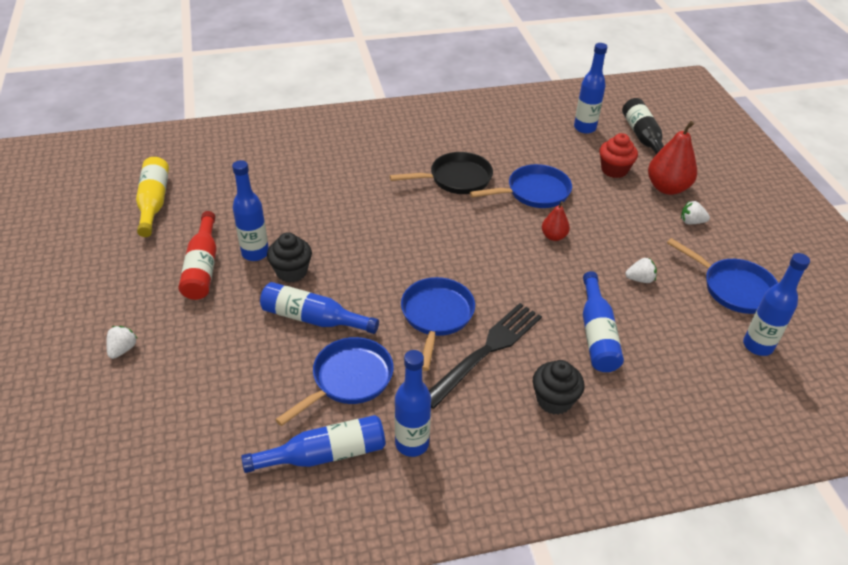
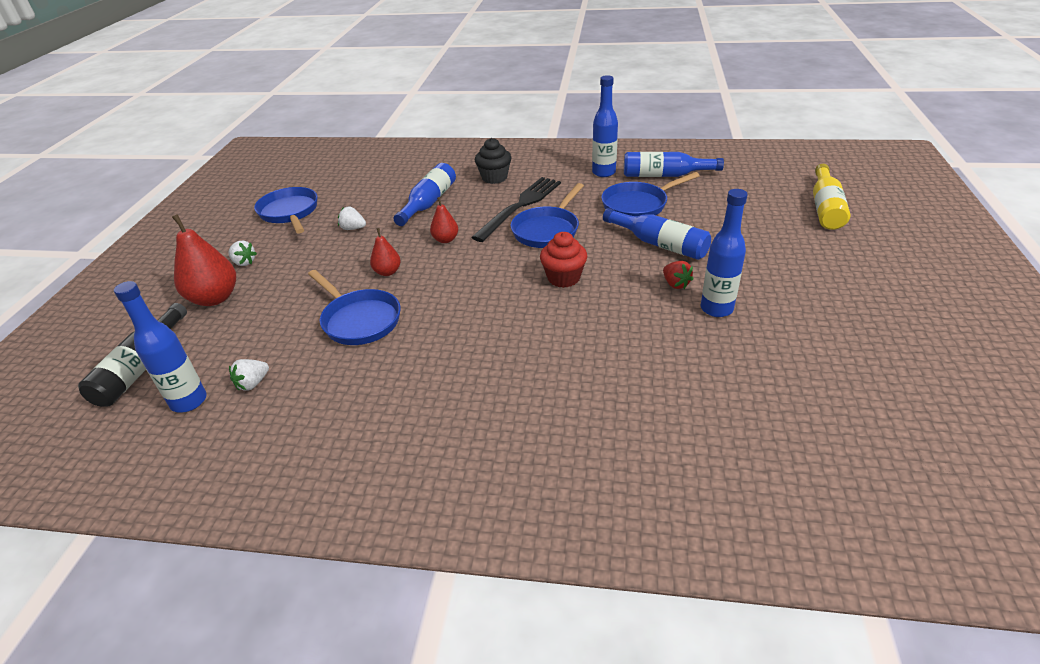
camera: 155 degrees left, 5 degrees down
white strawberry [106,326,138,359] -> white strawberry moved to [229,359,269,391]
yellow bottle [136,157,169,237] -> yellow bottle moved to [813,164,850,230]
red bottle [179,211,217,300] -> none
black cupcake [267,232,312,283] -> red strawberry [663,261,694,289]
black pan [390,152,493,194] -> none
black fork [429,303,542,409] -> black fork turned 150 degrees clockwise [471,177,561,242]
blue pan [470,164,572,208] -> blue pan turned 135 degrees counterclockwise [308,270,400,345]
red cupcake [599,133,638,178] -> red cupcake moved to [540,232,587,288]
blue bottle [743,253,810,356] -> none
none -> red pear [430,197,458,243]

